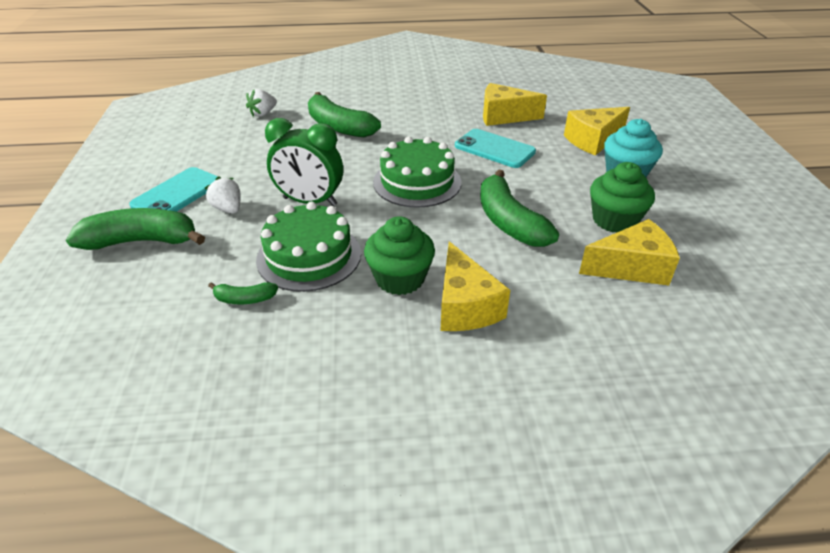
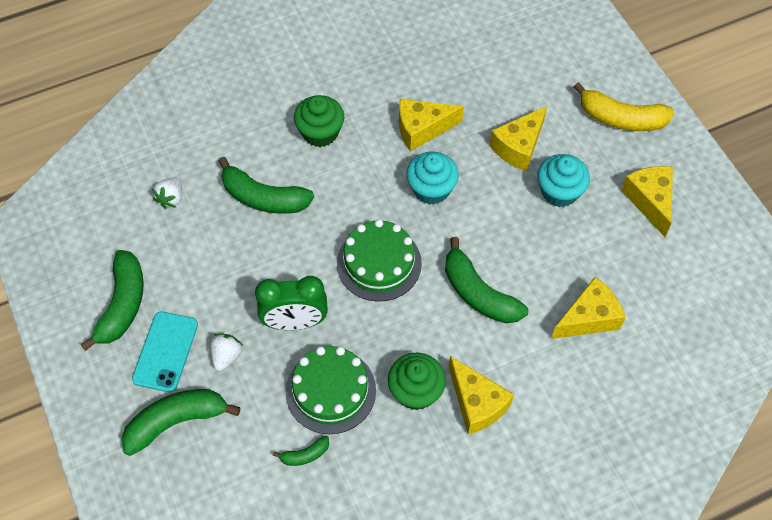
camera: 20 degrees left, 20 degrees up
white strawberry [205,176,241,214] -> white strawberry turned 75 degrees clockwise [210,334,243,371]
turquoise phone [455,129,536,168] -> turquoise cupcake [406,152,459,205]
green cupcake [590,162,655,233] -> green cupcake moved to [294,95,344,147]
none -> green banana [80,250,144,351]
none -> yellow banana [574,82,674,131]
none -> yellow cheese [621,166,673,237]

